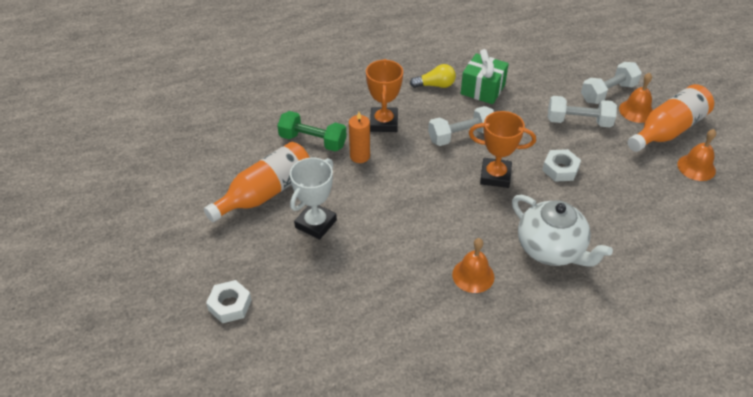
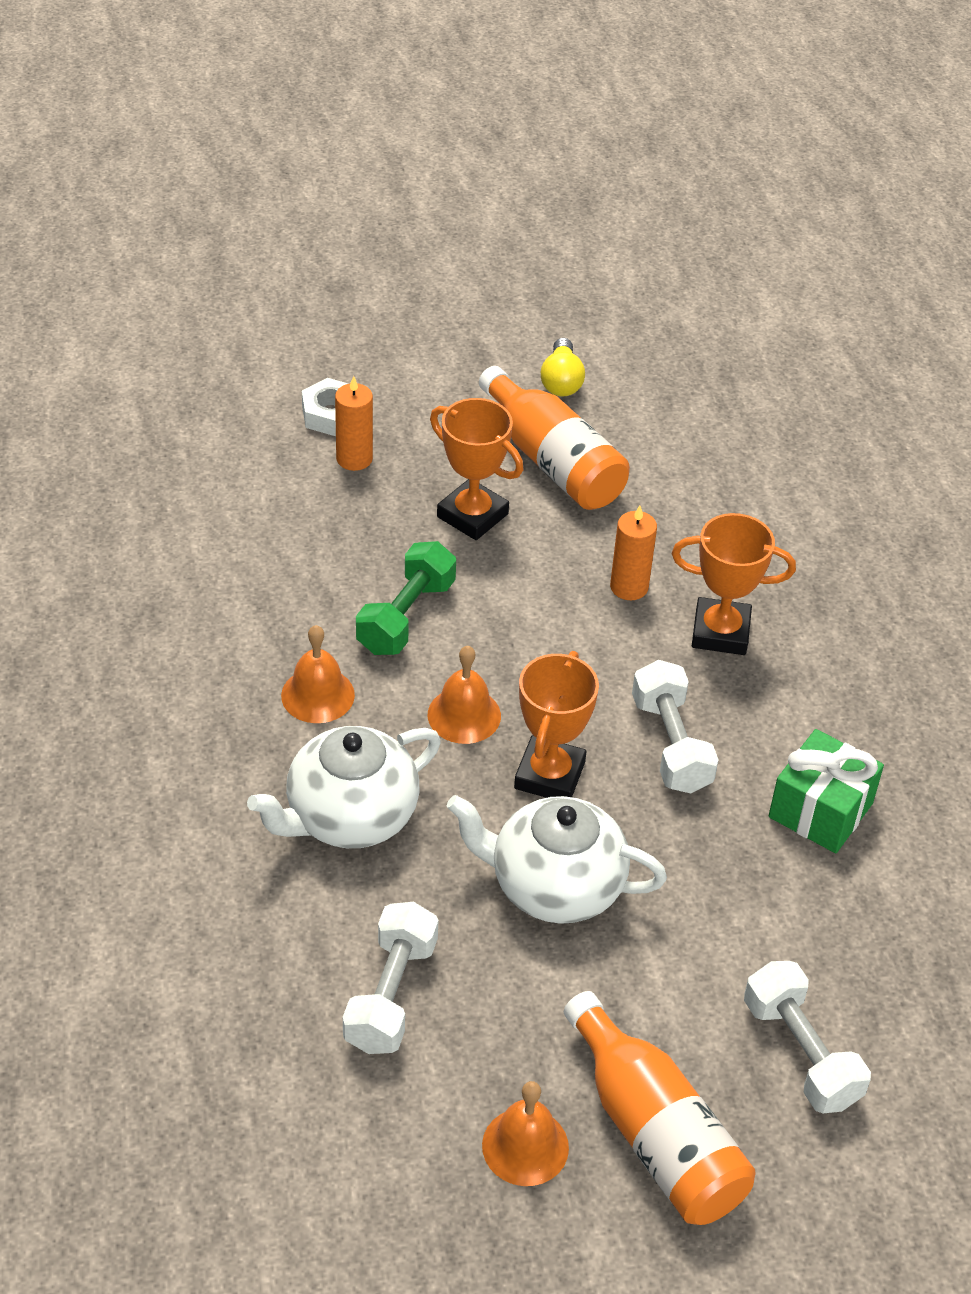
camera: 95 degrees right, 0 degrees up
green dumbbell [277,111,347,151] -> green dumbbell moved to [356,541,456,655]
white trophy [290,157,337,240] -> orange trophy [430,398,523,540]
yellow light bulb [410,64,456,88] -> yellow light bulb moved to [541,338,585,397]
white nut [542,149,581,182] -> white teapot [447,795,667,924]
white dumbbell [548,96,617,128] -> white dumbbell moved to [343,902,438,1054]
orange bell [619,73,653,123] -> orange bell moved to [428,646,501,744]
none -> orange candle [335,376,373,471]

